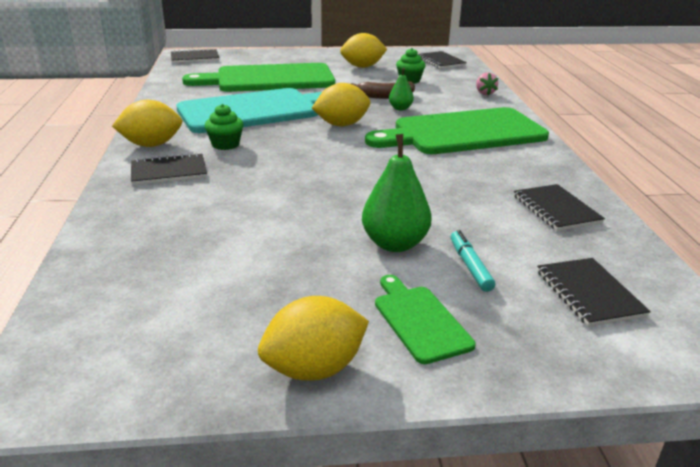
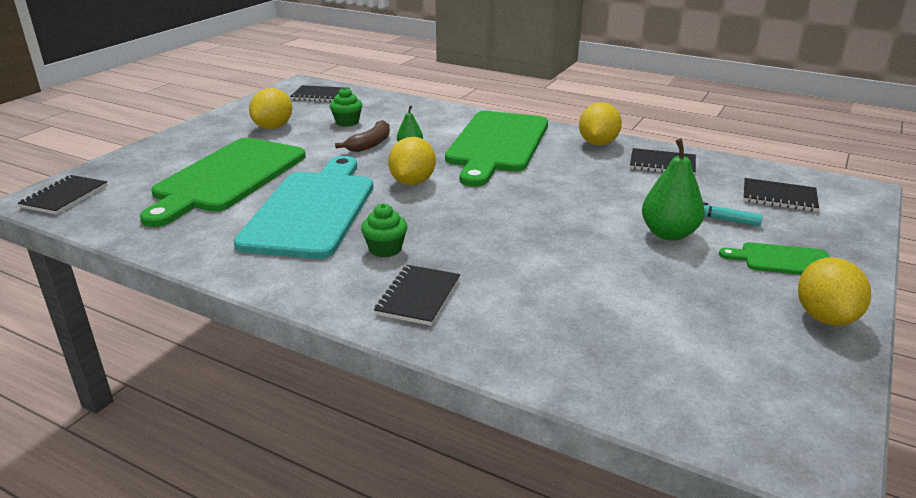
camera: 55 degrees left, 0 degrees up
yellow lemon [112,100,182,147] -> yellow lemon moved to [579,102,622,146]
pink strawberry [476,72,498,95] -> none

